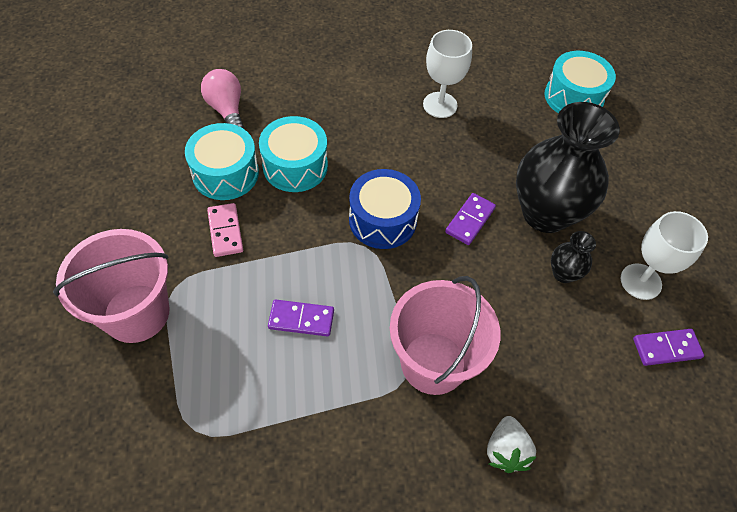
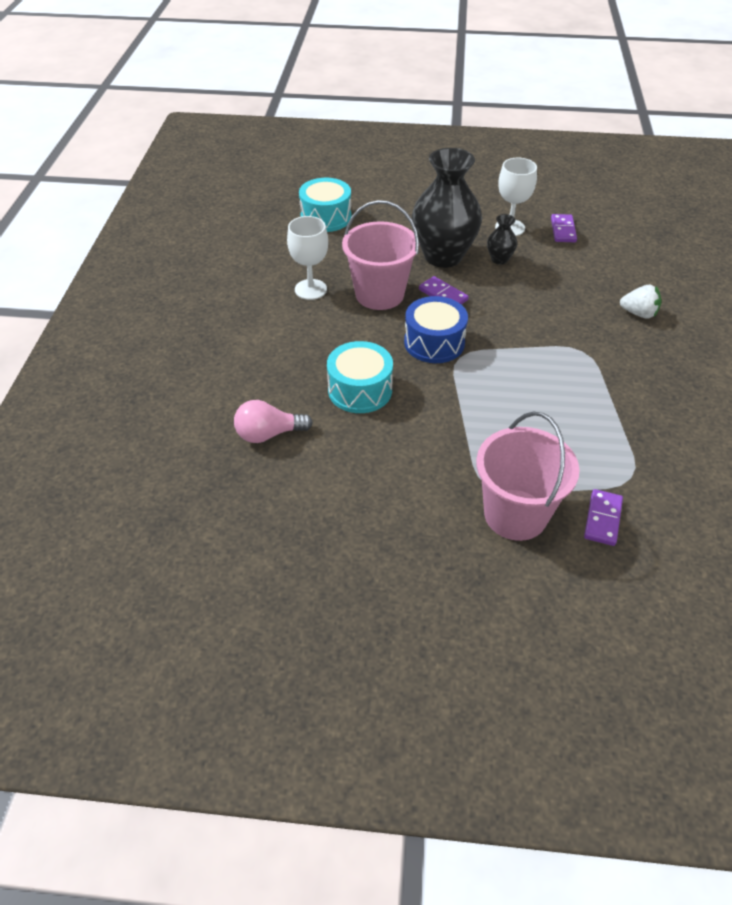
camera: 75 degrees left, 10 degrees down
turquoise drum [185,123,259,200] -> none
pink domino [207,203,243,257] -> none
purple domino [268,299,334,337] -> purple domino moved to [584,489,623,546]
pink bucket [390,276,500,395] -> pink bucket moved to [342,200,419,310]

